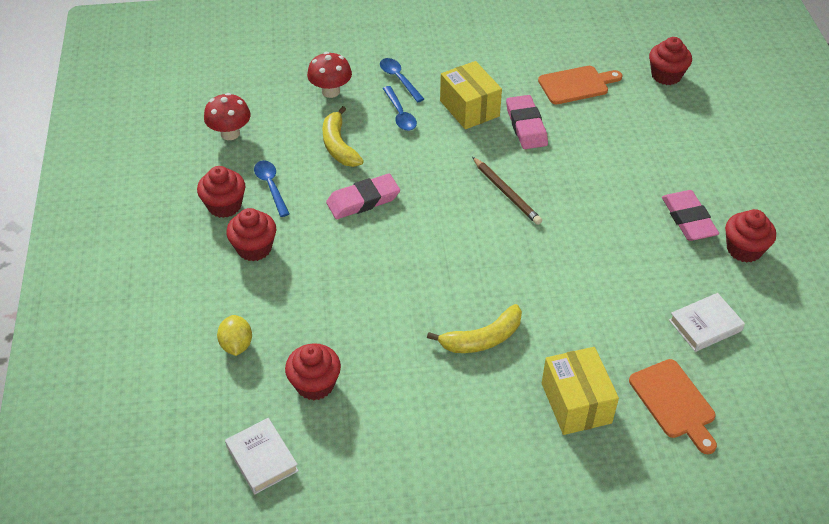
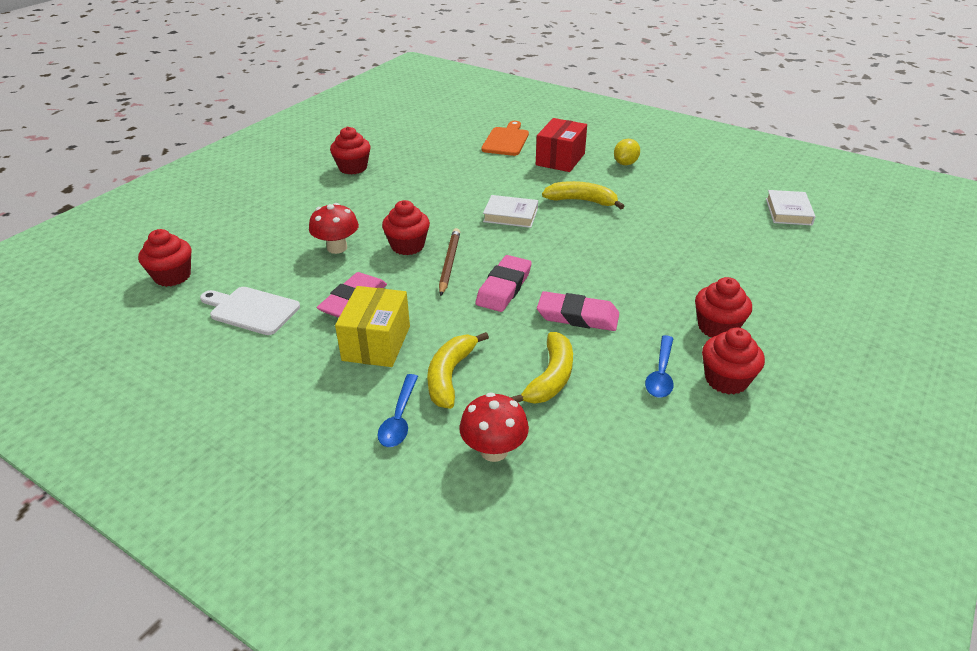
camera: 140 degrees left, 10 degrees down
red mushroom [204,93,251,140] -> red mushroom moved to [309,203,359,254]
yellow lemon [217,315,252,356] -> yellow lemon moved to [614,139,640,165]
red cupcake [285,343,341,400] -> red cupcake moved to [382,200,430,255]
blue spoon [383,86,417,131] -> yellow banana [427,332,489,409]
orange cutting board [538,66,623,104] -> white cutting board [200,287,300,335]
yellow box [542,347,619,435] -> red box [536,118,587,172]
pink eraser [662,190,719,241] -> pink eraser moved to [475,255,532,312]
white book [669,293,745,352] -> white book moved to [483,195,538,228]

